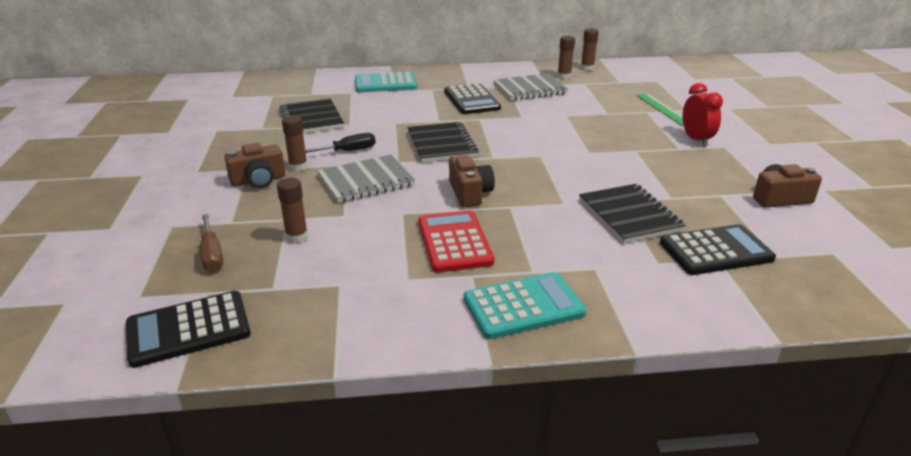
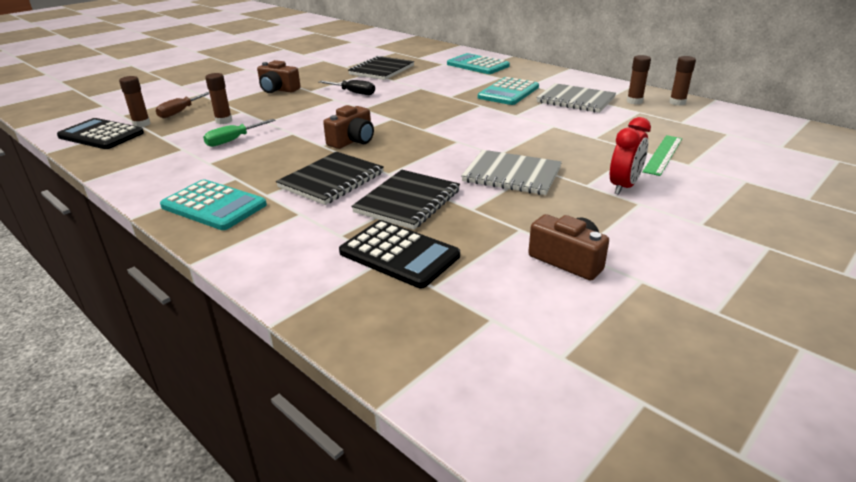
camera: 50 degrees right, 0 degrees up
brown glue stick [282,115,308,171] -> brown glue stick moved to [119,76,151,127]
grey notebook [317,155,415,203] -> grey notebook moved to [461,150,562,195]
black notebook [407,122,478,163] -> black notebook moved to [276,152,384,205]
red calculator [418,210,494,273] -> none
black calculator [444,83,501,114] -> turquoise calculator [478,77,539,105]
none -> green screwdriver [203,119,276,147]

